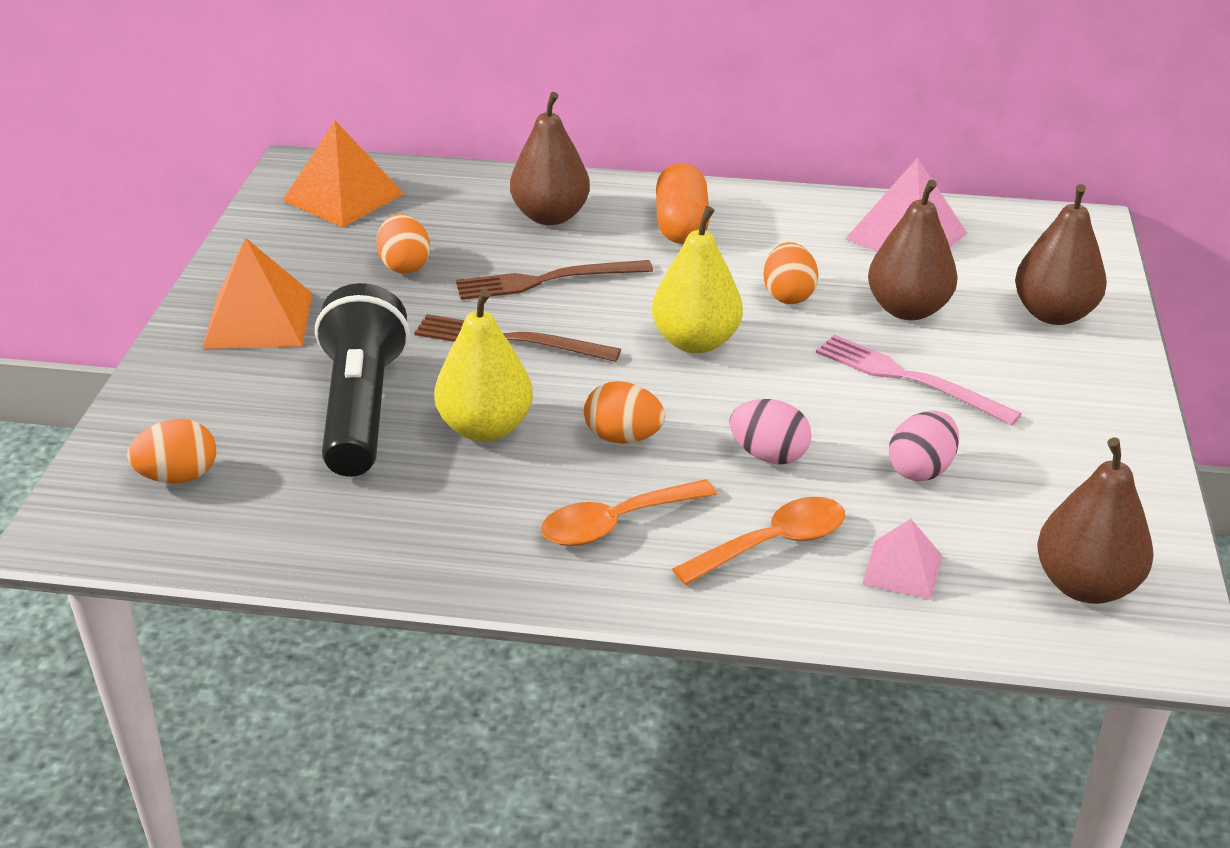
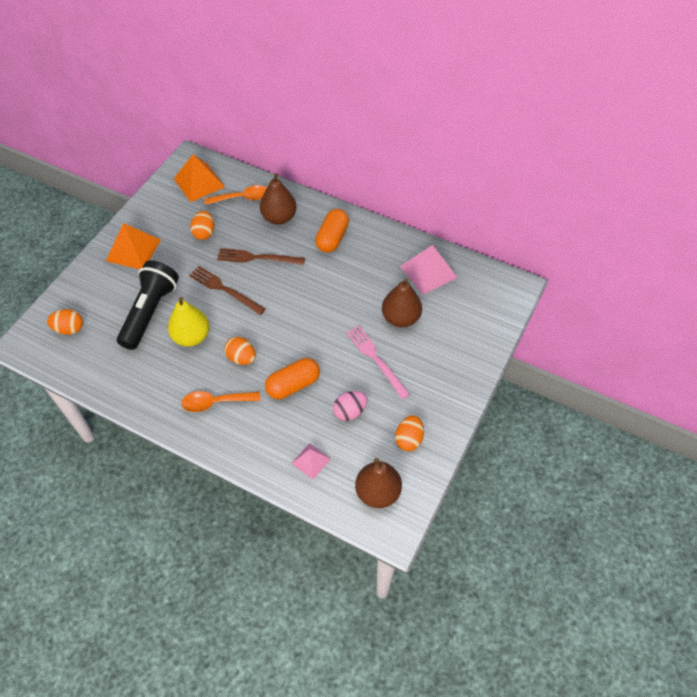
camera: 20 degrees right, 20 degrees up
yellow pear [652,206,743,354] -> none
orange spoon [672,497,845,585] -> orange spoon moved to [205,185,267,205]
pink egg [729,399,811,465] -> orange capsule [265,358,320,399]
orange egg [763,242,819,304] -> orange egg moved to [395,415,424,451]
brown pear [1015,184,1107,325] -> none

